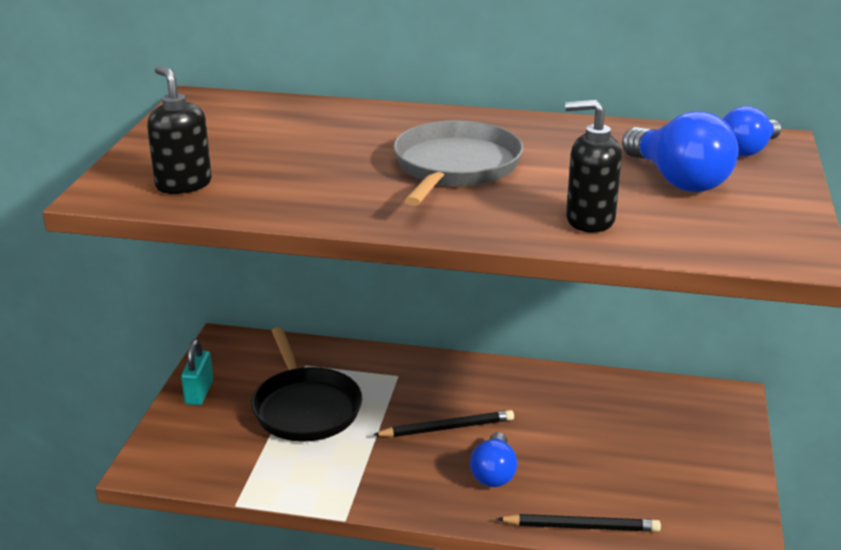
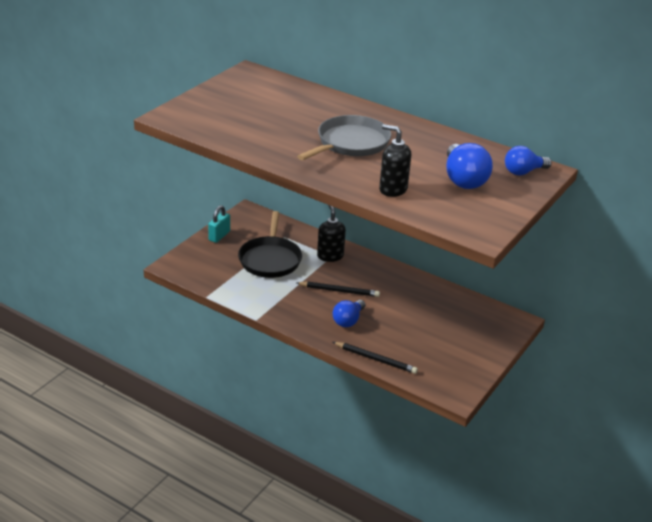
camera: 20 degrees right, 5 degrees up
black soap dispenser [147,66,212,194] -> black soap dispenser moved to [317,205,346,262]

